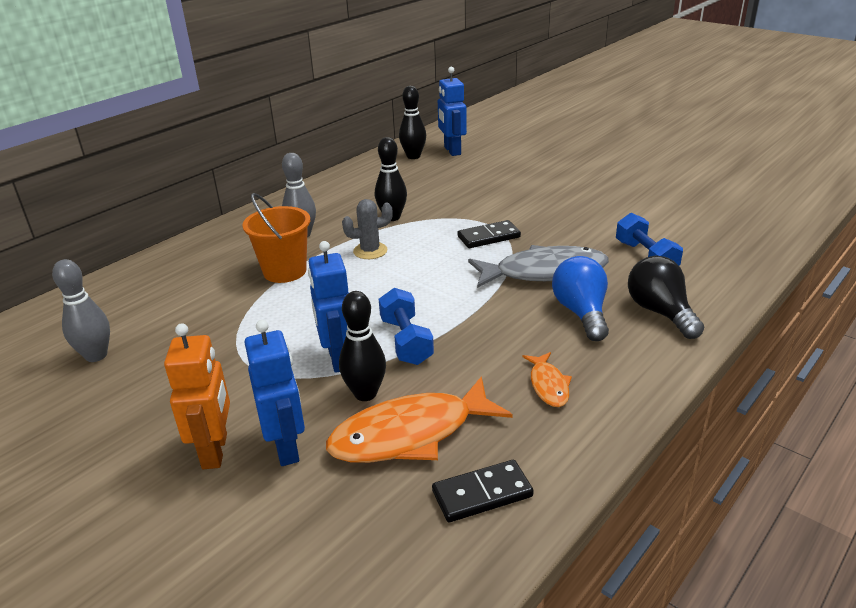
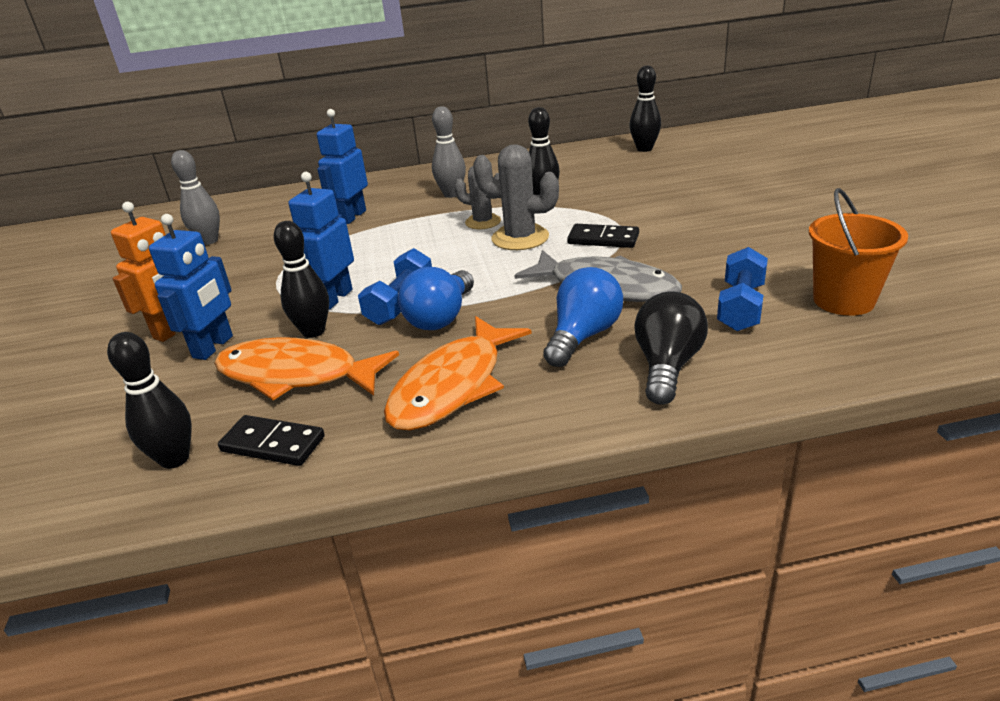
camera: 40 degrees right, 0 degrees up
orange bucket [243,193,311,283] -> orange bucket moved to [809,188,908,316]
blue robot [438,67,467,156] -> blue robot moved to [317,109,368,224]
orange fish [522,352,572,407] -> orange fish [384,316,532,430], size x2.03
none -> black bowling pin [107,332,192,469]
none -> blue light bulb [398,267,474,330]
none -> grey cactus [473,144,559,250]

